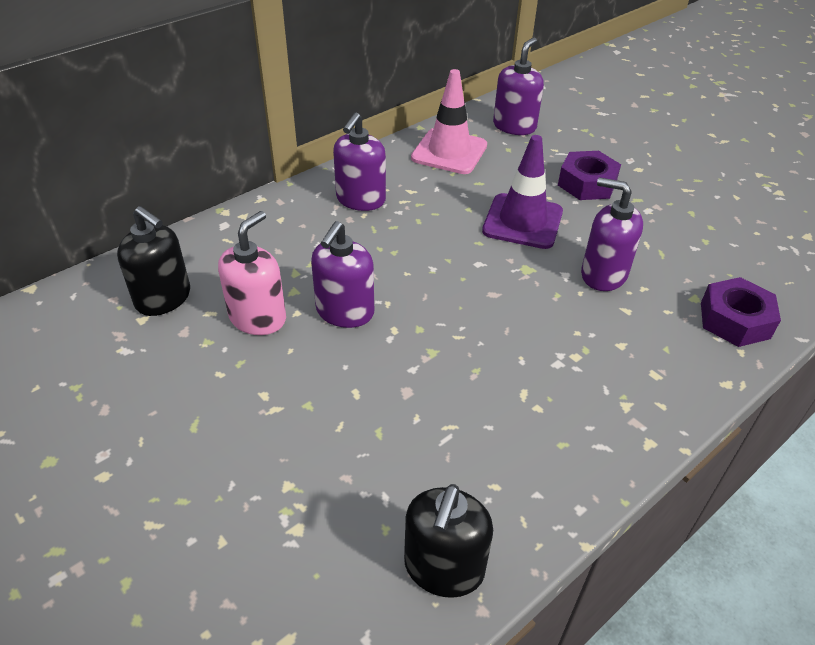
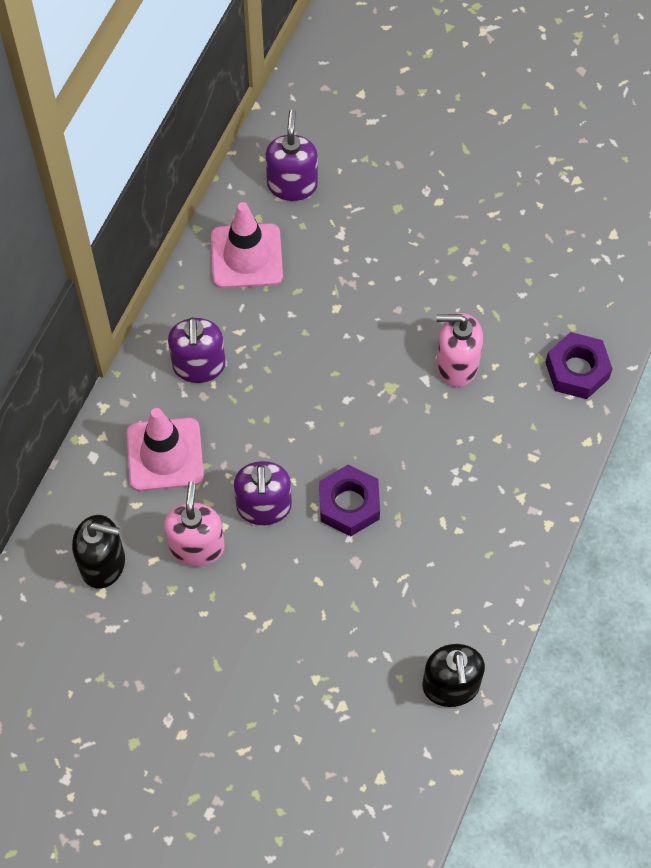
camera: 25 degrees left, 20 degrees up
purple traffic cone [482,135,563,249] -> none
purple nut [558,151,621,200] -> purple nut moved to [319,465,380,536]
purple soap dispenser [581,177,643,291] -> pink soap dispenser [436,313,483,387]
none -> pink traffic cone [127,408,204,491]

